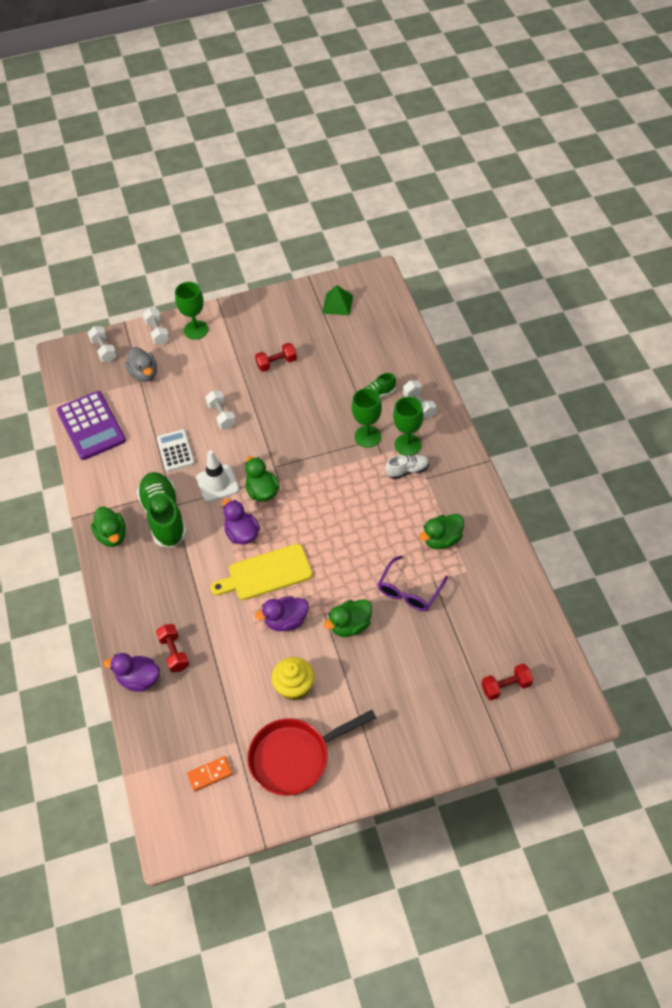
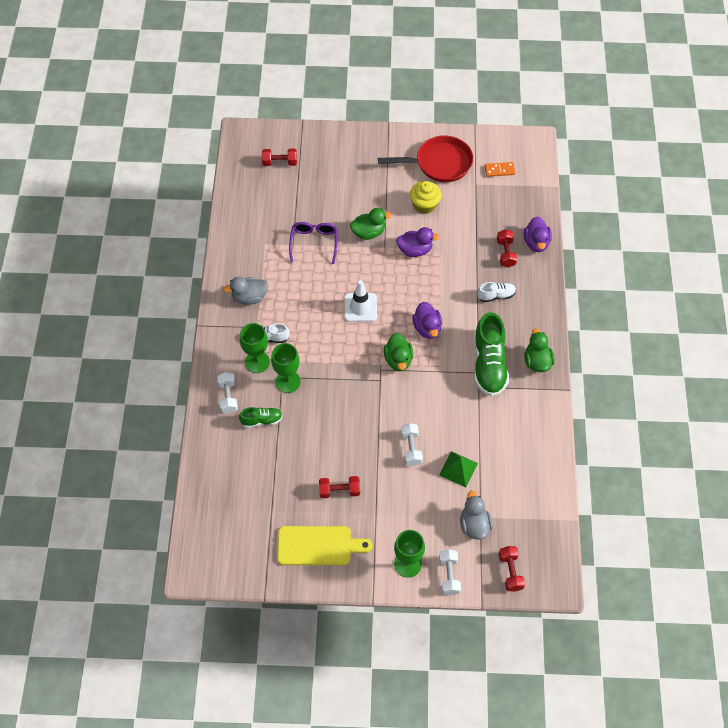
camera: 165 degrees left, 5 degrees up
purple calculator [57,391,126,460] -> none
white dumbbell [88,326,117,362] -> red dumbbell [499,546,525,592]
purple duck [103,653,160,692] -> purple duck turned 60 degrees clockwise [524,217,552,252]
white calculator [157,429,195,472] -> none
white traffic cone [196,450,239,502] -> white traffic cone moved to [344,280,377,322]
yellow cutting board [210,544,313,600] -> yellow cutting board moved to [277,526,373,565]
green pyramid [322,285,353,315] -> green pyramid moved to [439,451,478,487]
purple glasses [378,556,448,611] -> purple glasses turned 45 degrees counterclockwise [289,222,337,264]
green duck [419,514,464,549] -> none
none -> grey duck [223,277,268,304]
none -> white shoe [477,282,516,302]

